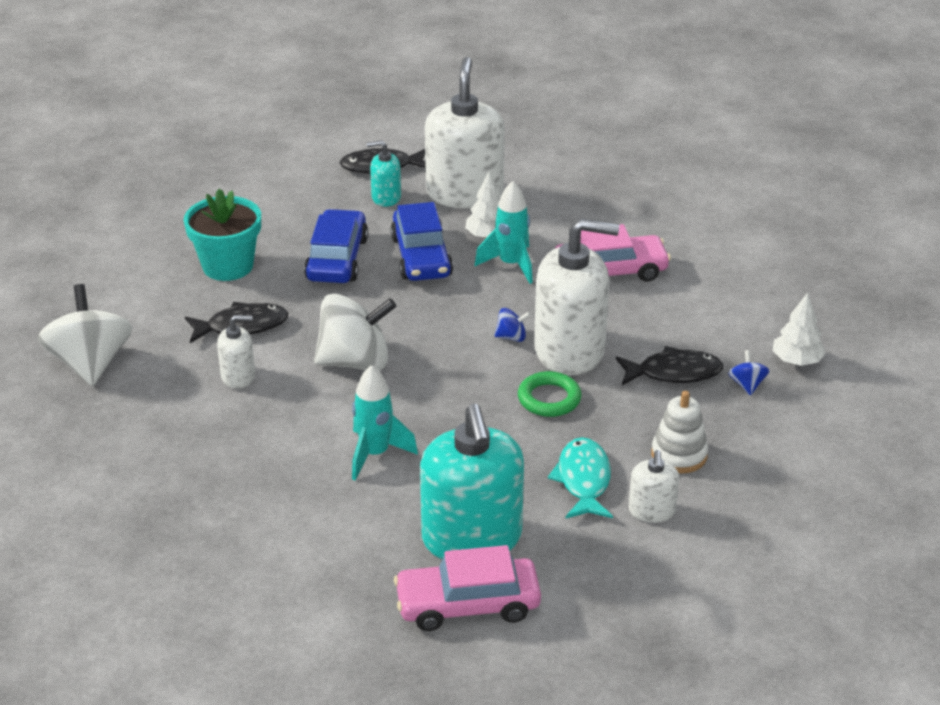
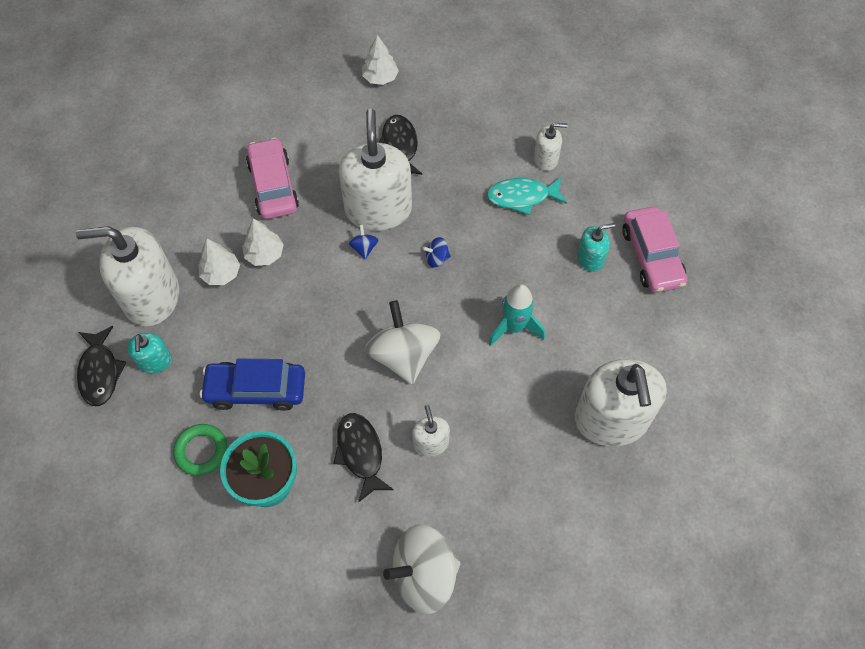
camera: 95 degrees left, 25 degrees up
blue car [390,202,453,281] -> none
turquoise soap dispenser [420,404,524,559] -> turquoise soap dispenser [577,223,615,272], size x0.48
turquoise rocket [475,181,533,284] -> white tree [242,218,284,266]
green ring [518,371,582,417] -> green ring moved to [173,424,227,476]
white stacking toy [651,391,708,474] -> none
blue spinning top [728,350,769,396] -> blue spinning top moved to [422,237,451,268]
none -> white soap dispenser [575,359,667,446]

